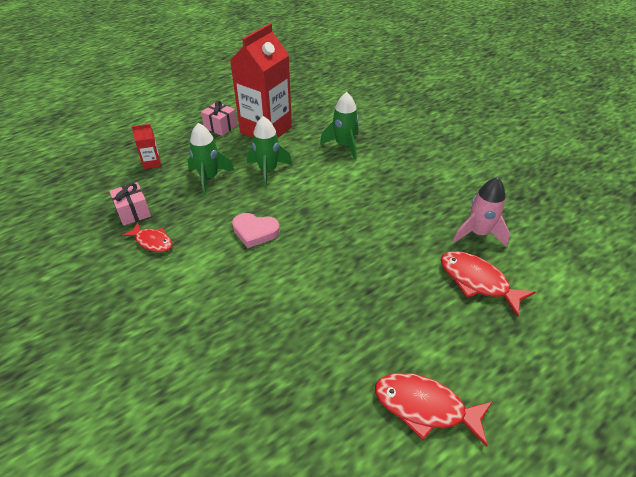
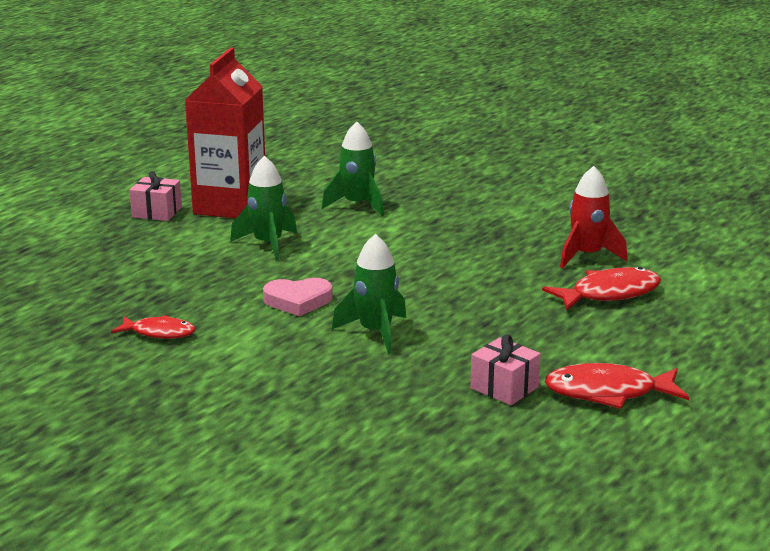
camera: 20 degrees left, 20 degrees down
pink gift [109,182,151,226] -> pink gift moved to [470,334,541,405]
red carton [132,124,161,169] -> none
green rocket [188,123,234,195] -> green rocket moved to [332,234,406,354]
red fish [441,251,536,317] -> red fish turned 135 degrees clockwise [542,267,661,311]
pink rocket [453,177,510,247] -> red rocket [560,166,627,268]

